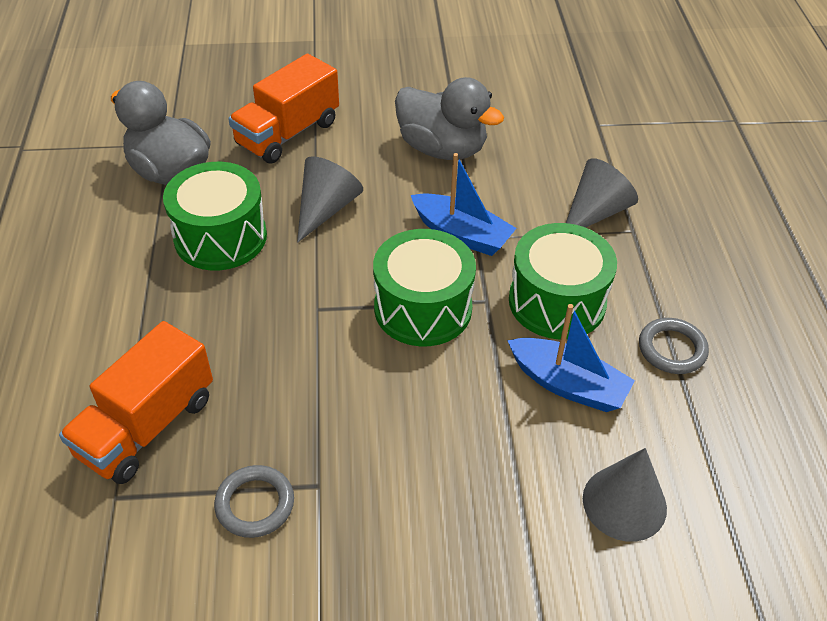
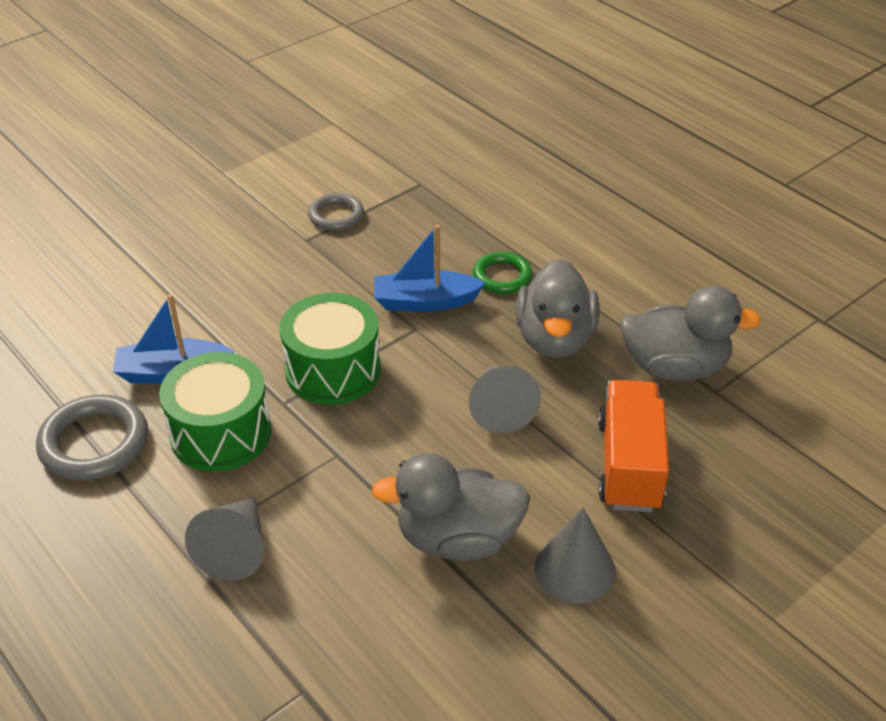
camera: 145 degrees right, 5 degrees down
orange truck [59,321,213,484] -> none
green drum [163,162,267,271] -> grey duck [516,259,599,358]
blue boat [411,153,517,256] -> blue boat moved to [374,225,485,312]
grey cone [583,448,667,542] -> grey cone moved to [535,507,616,604]
grey ring [639,318,709,374] -> grey ring [36,395,148,481], size x1.59
none -> green ring [473,252,532,294]

